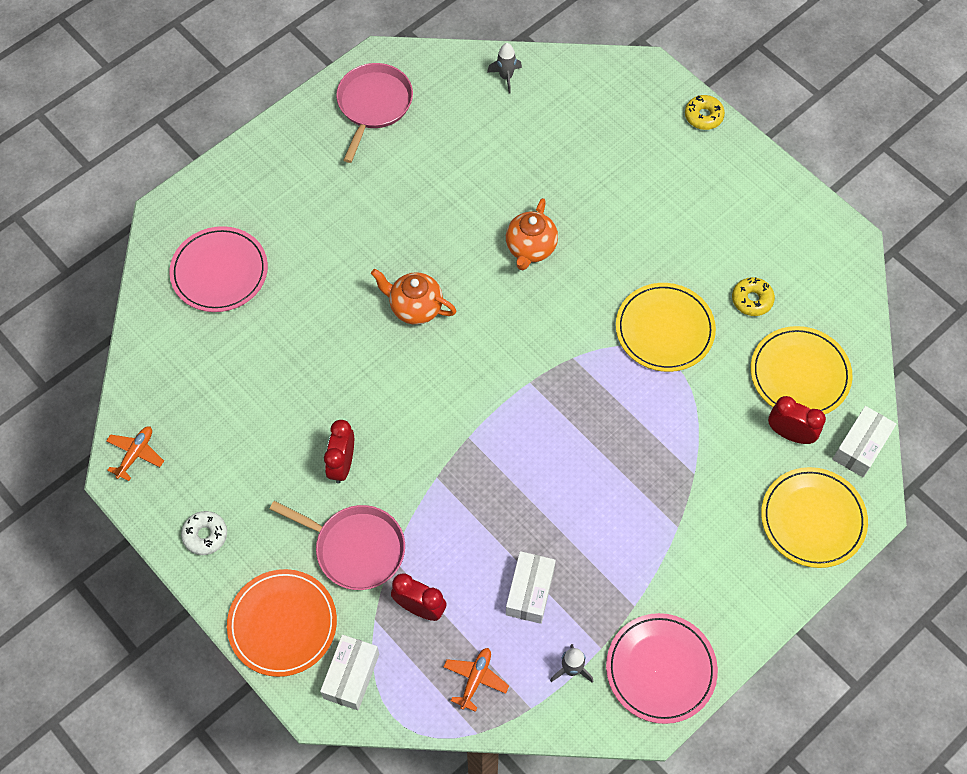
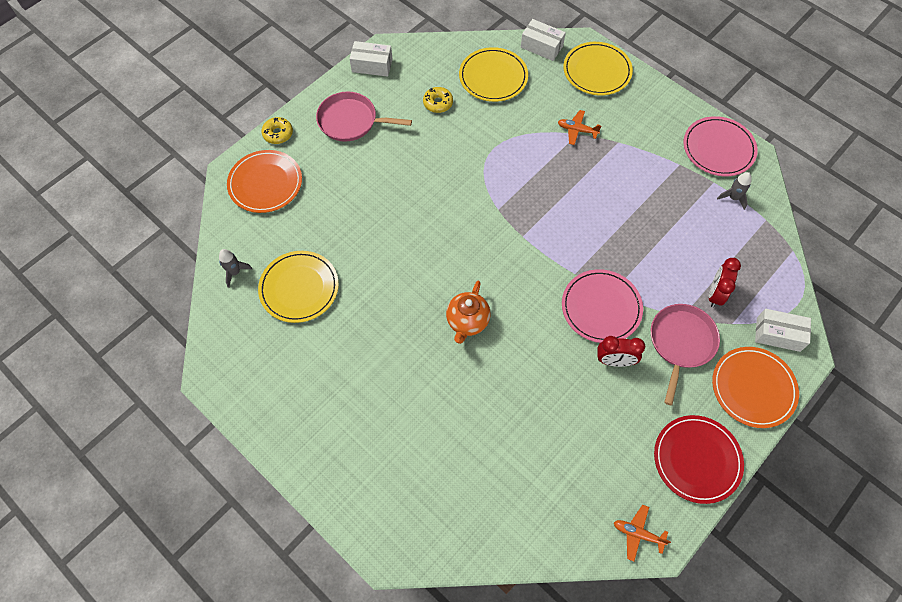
camera: 95 degrees left, 0 degrees up
pink plate [169,226,268,312] -> pink plate moved to [562,269,643,343]
white donut [181,511,227,555] -> red plate [654,415,744,504]
pink pan [336,63,413,163] -> pink pan moved to [316,92,412,142]
orange plane [444,648,509,712] -> orange plane moved to [558,110,602,145]
orange teapot [506,198,558,271] -> none
white box [506,551,556,624] -> white box moved to [349,41,392,77]
yellow plate [616,283,716,372] -> yellow plate moved to [258,251,339,323]
red clock [768,396,826,444] -> none
none -> orange plate [227,150,302,213]

